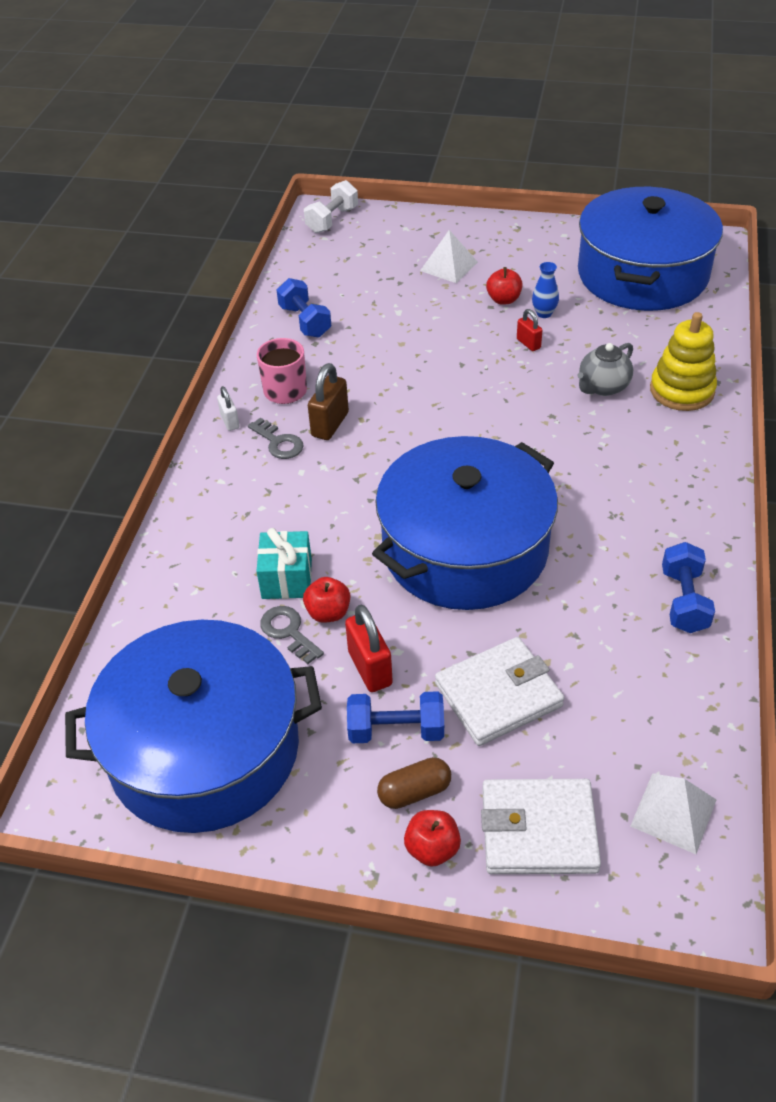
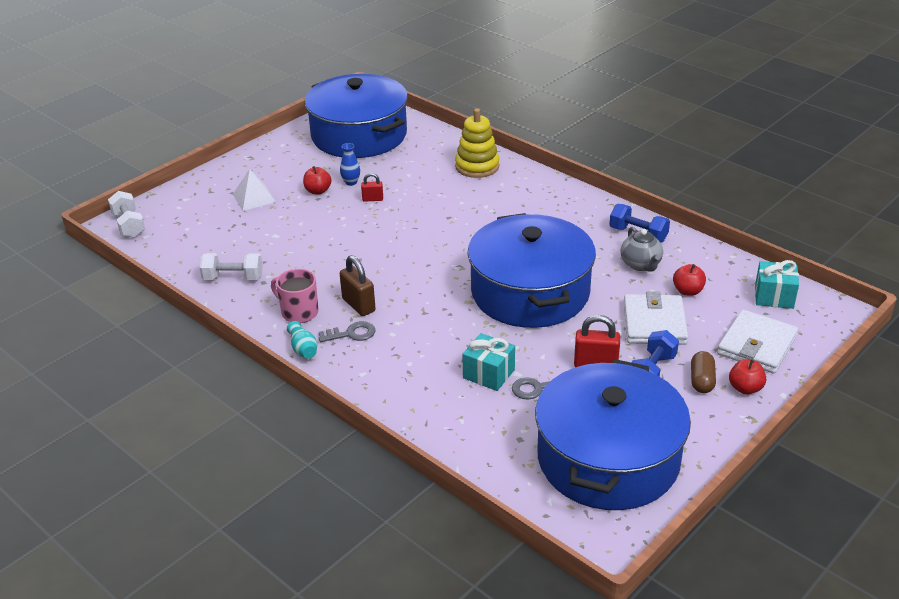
camera: 60 degrees left, 10 degrees down
white padlock [217,386,239,431] -> turquoise vase [287,321,317,359]
blue dumbbell [277,278,331,338] -> white dumbbell [199,253,263,280]
red apple [303,577,350,623] -> red apple moved to [673,264,706,296]
grey teapot [577,343,633,396] -> grey teapot moved to [621,227,663,272]
white pyramid [630,773,717,854] -> turquoise gift [755,260,799,309]

